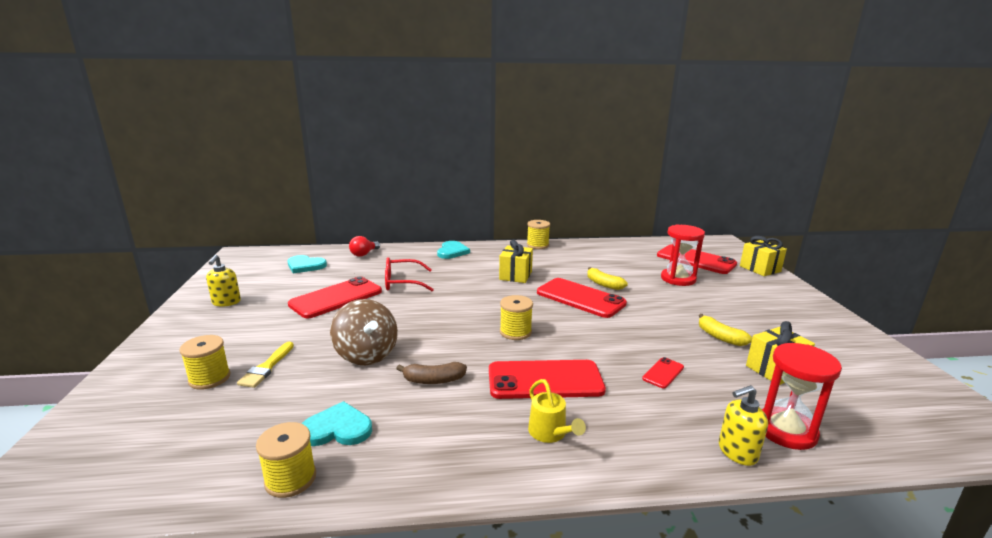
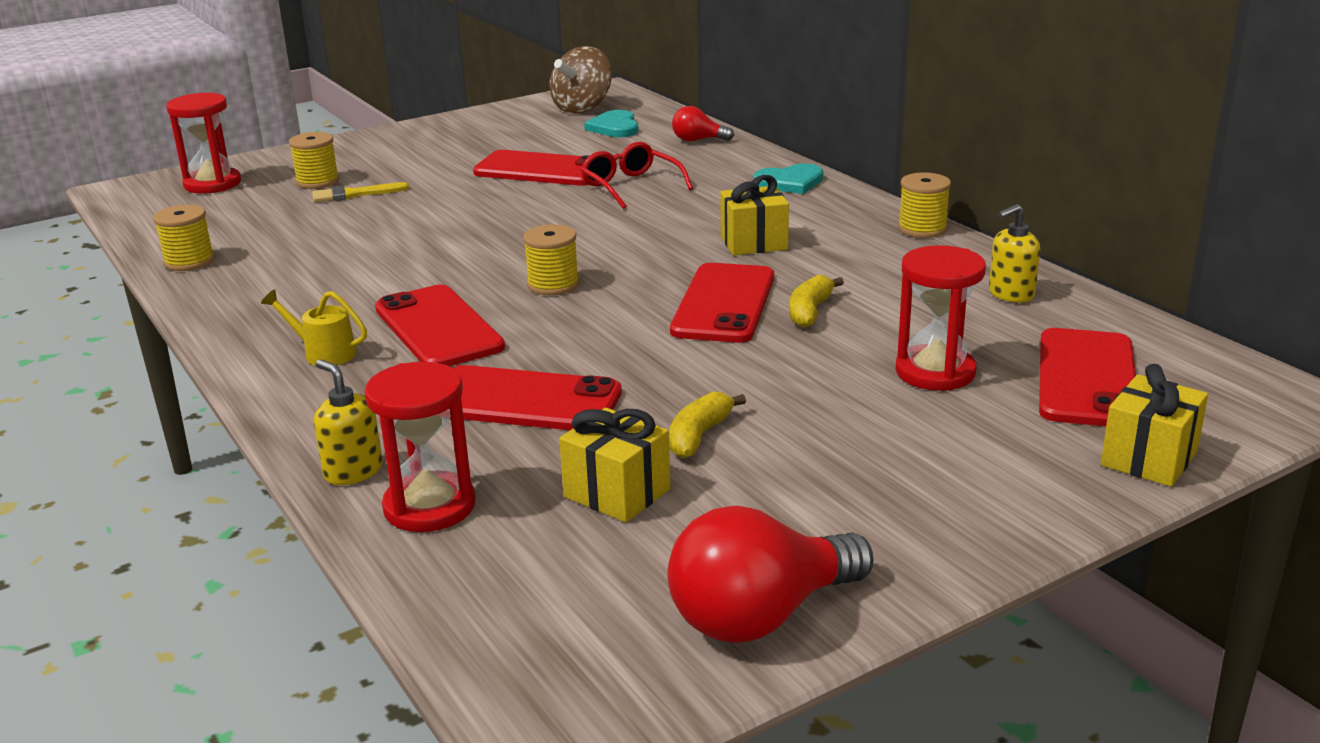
camera: 65 degrees right, 5 degrees up
yellow soap dispenser [206,255,241,306] -> yellow soap dispenser moved to [989,204,1040,303]
turquoise heart [302,401,372,446] -> none
brown spinning top [330,299,398,365] -> brown spinning top moved to [549,46,612,114]
brown banana [396,362,467,384] -> none
yellow watering can [528,379,586,443] -> yellow watering can turned 75 degrees clockwise [261,289,367,366]
red phone [642,357,684,388] -> red phone [450,365,622,430], size x2.20
none -> red hourglass [166,93,241,194]
none -> red light bulb [668,505,874,643]

